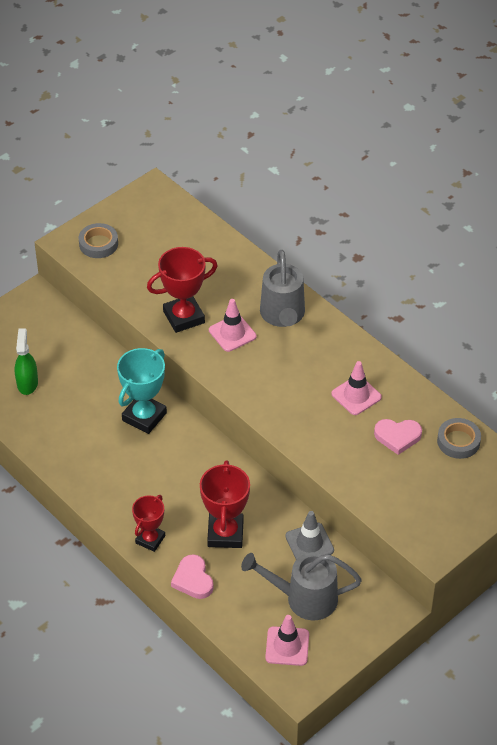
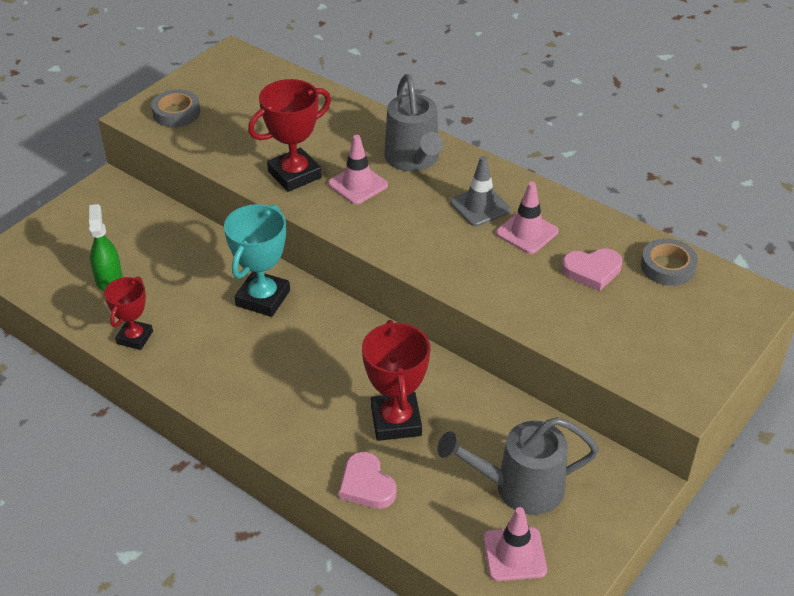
camera: 10 degrees left, 5 degrees down
red trophy [132,495,165,552] -> red trophy moved to [104,276,153,350]
grey traffic cone [285,511,334,560] -> grey traffic cone moved to [450,156,511,226]

